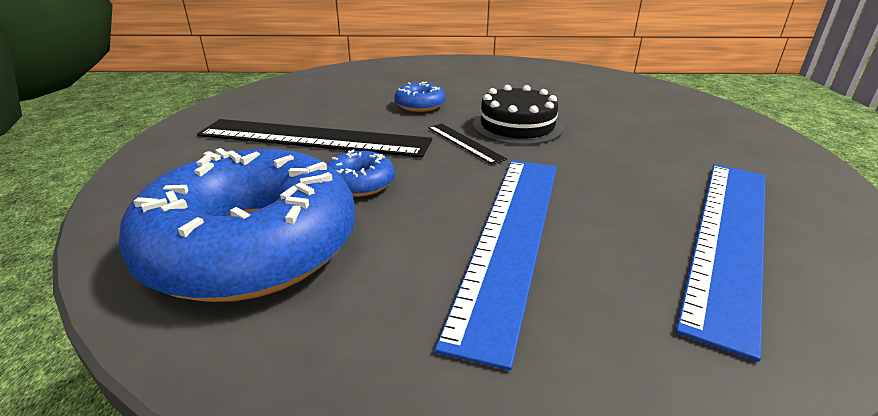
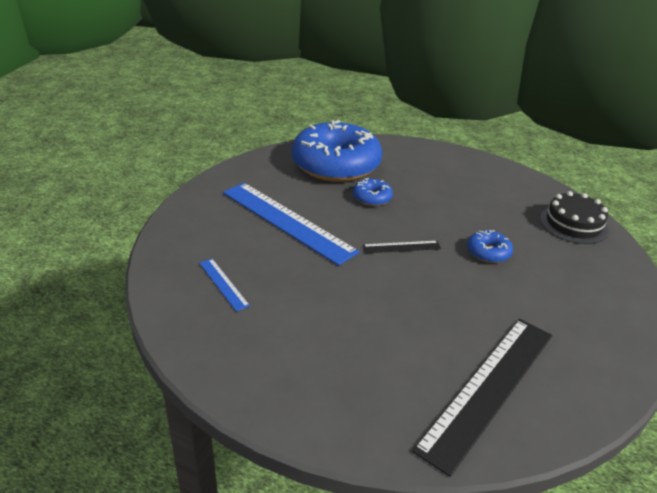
camera: 115 degrees right, 5 degrees up
black ruler [197,119,432,158] -> black ruler moved to [412,319,552,477]
black cake [473,85,563,145] -> black cake moved to [540,191,609,244]
blue ruler [676,164,765,362] -> blue ruler [199,259,250,312], size x0.44

